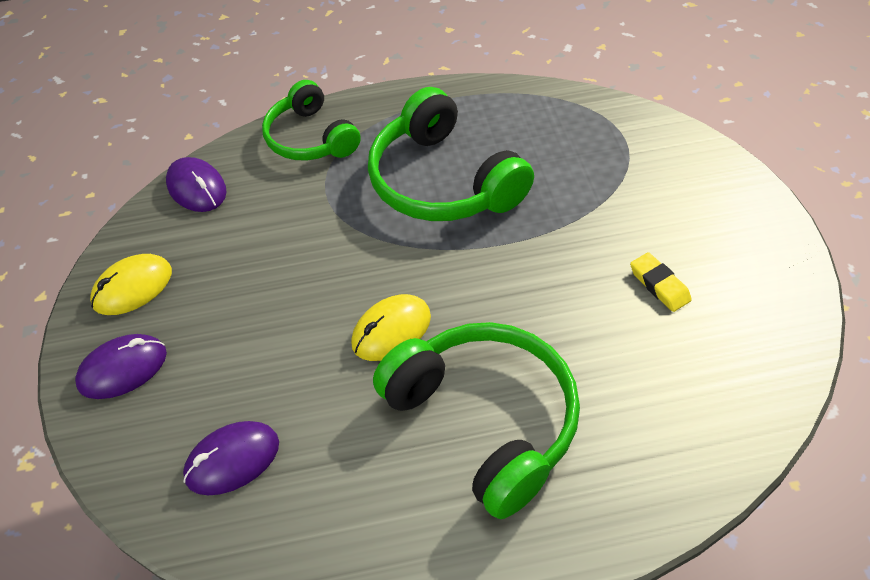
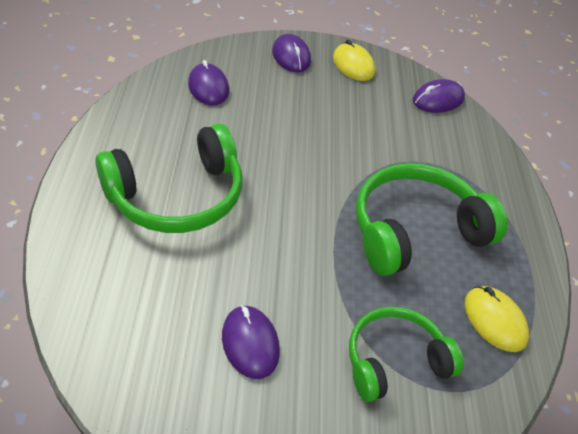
camera: 95 degrees right, 5 degrees down
green headphones [262,80,361,160] -> green headphones moved to [349,307,464,402]
yellow mouse [351,294,431,361] -> yellow mouse moved to [464,286,529,352]
yellow eraser [630,252,692,312] -> purple mouse [222,305,280,379]

